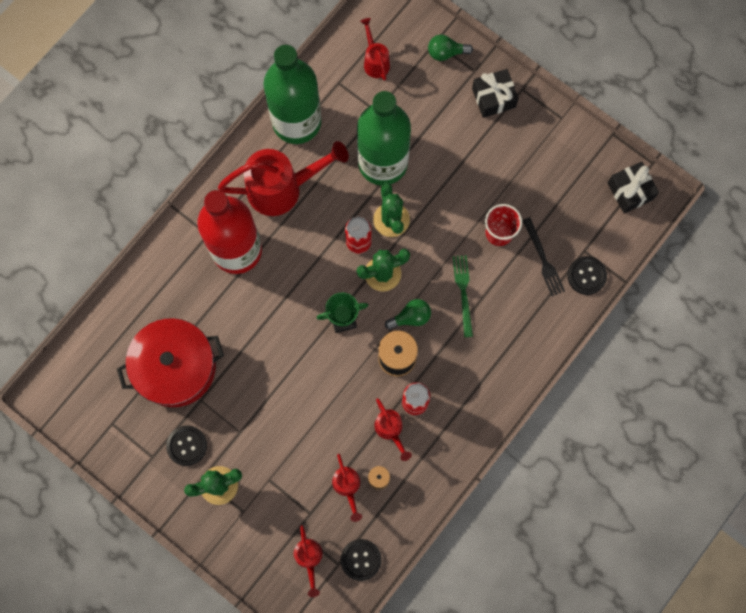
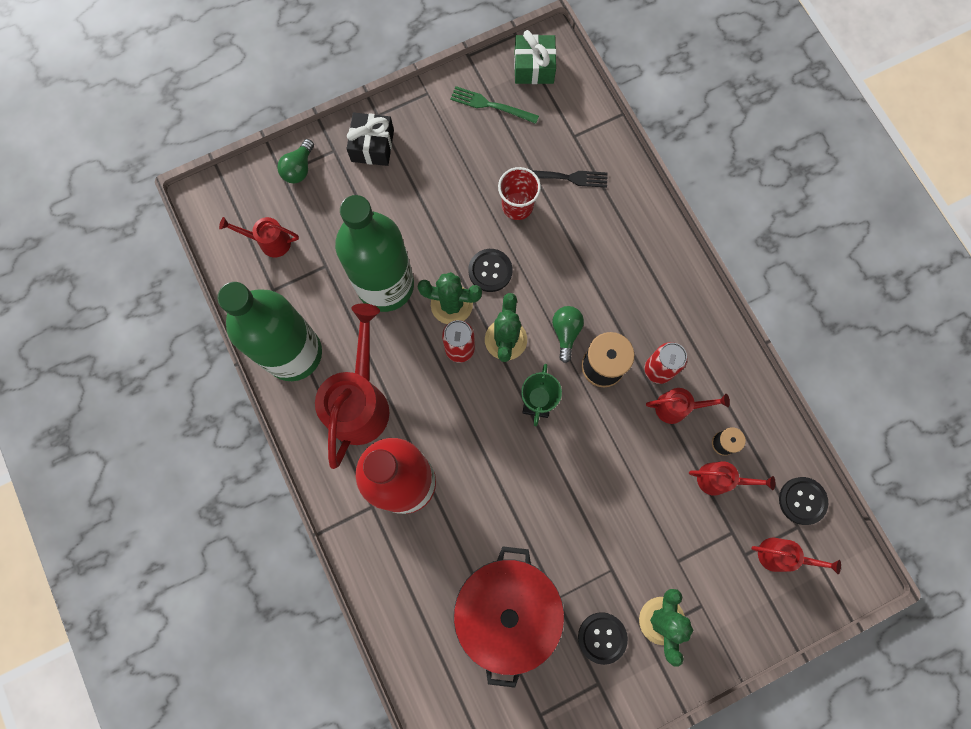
camera: 65 degrees left, 0 degrees up
green fork [453,255,473,337] -> green fork moved to [450,86,539,124]
black button [567,256,607,295] -> black button moved to [468,249,513,292]
black gift [608,162,659,213] -> green gift [514,30,556,84]

